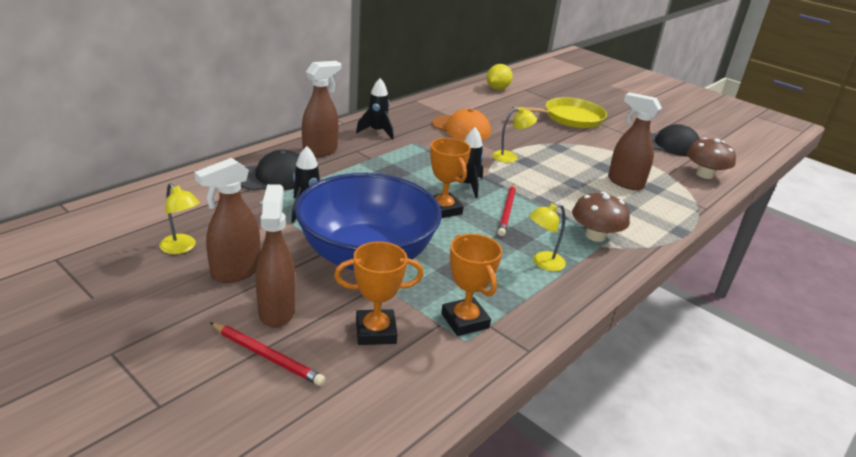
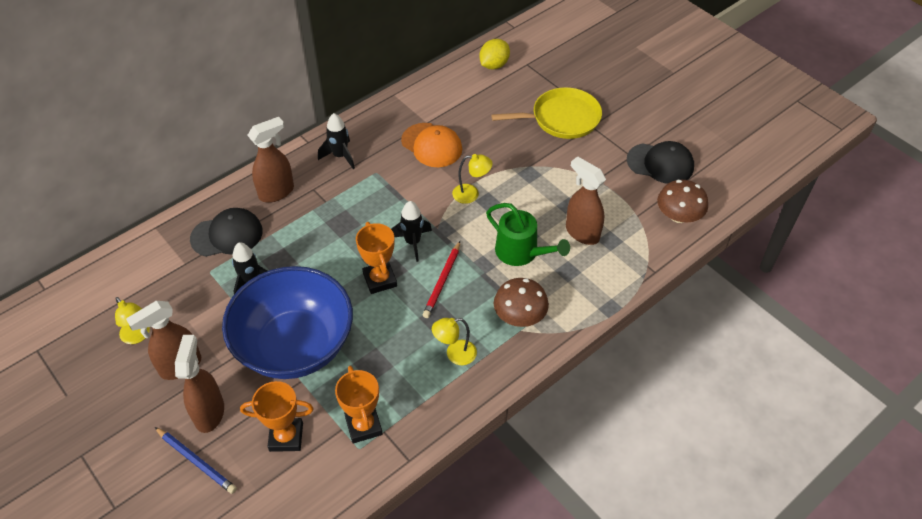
camera: 10 degrees right, 20 degrees up
red pencil [210,322,325,386] -> blue pencil [155,427,237,494]
none -> green watering can [486,203,570,266]

